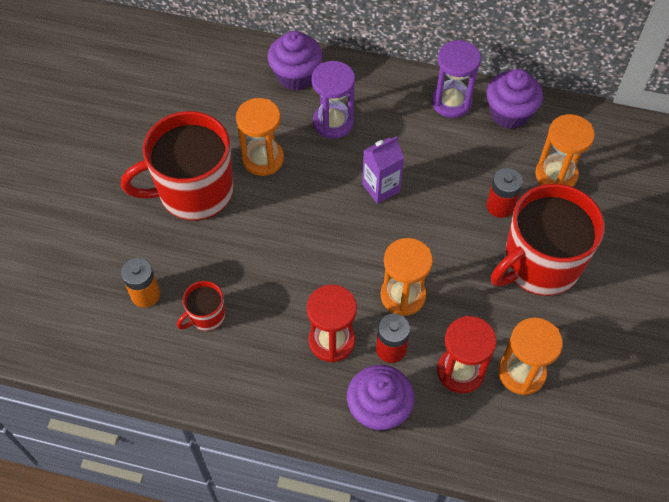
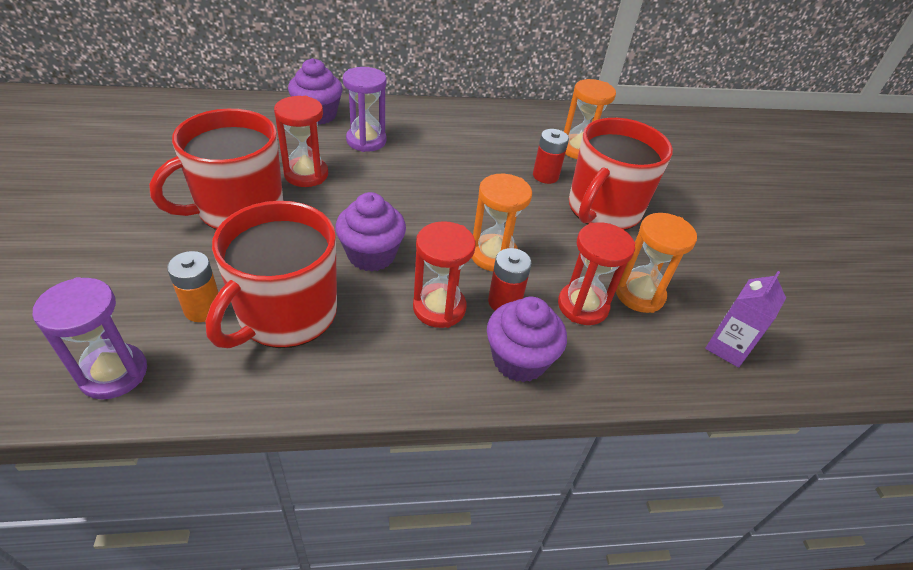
camera: 25 degrees left, 15 degrees down
red mug [177,281,225,331] -> red mug [206,201,337,348], size x2.22
orange hourglass [236,98,284,176] -> red hourglass [274,96,328,187]
purple carton [362,136,404,204] -> purple carton moved to [705,271,786,368]
purple hourglass [432,40,481,118] -> purple hourglass moved to [32,277,147,399]
purple cupcake [486,69,543,129] -> purple cupcake moved to [335,192,406,271]

